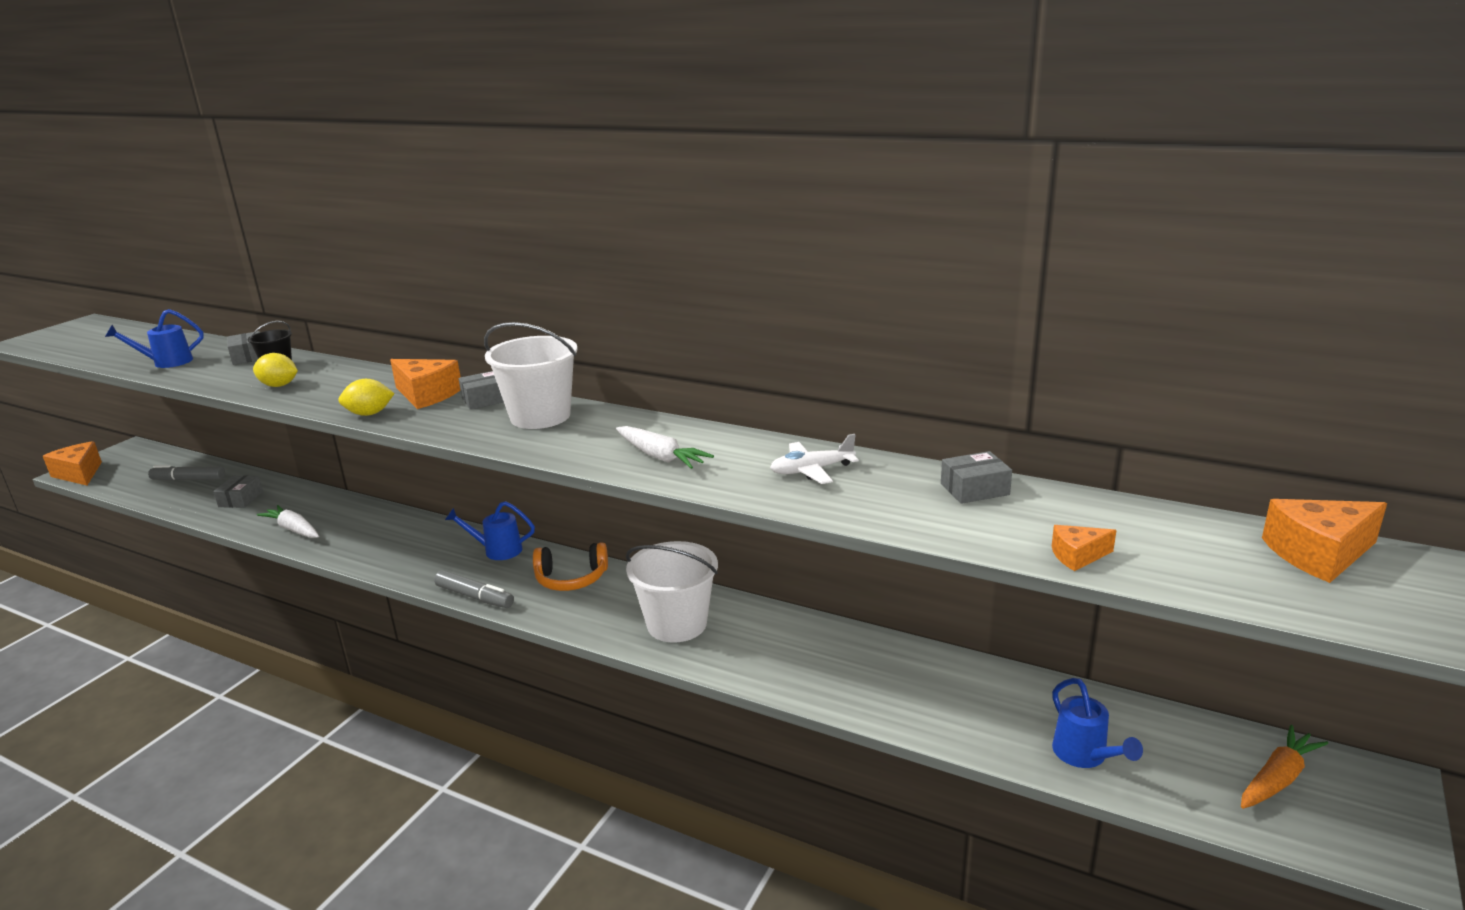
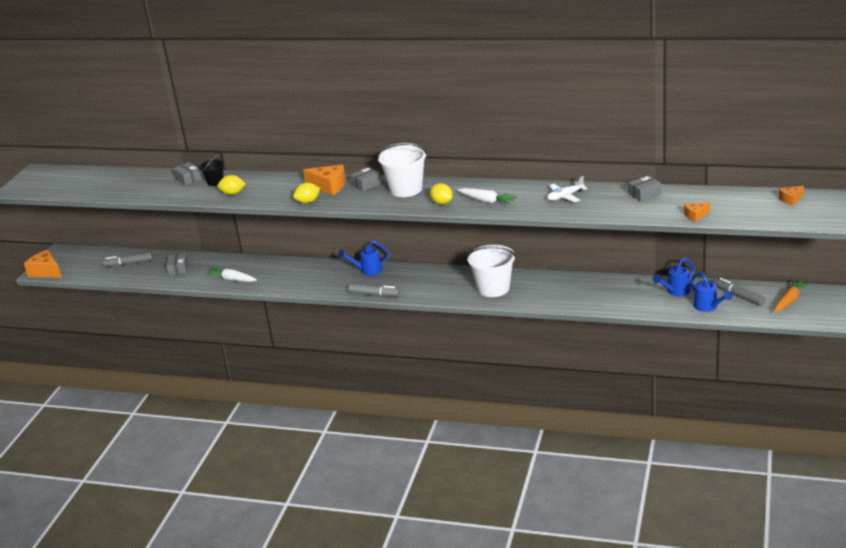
camera: 10 degrees left, 5 degrees up
blue watering can [105,309,204,368] -> blue watering can moved to [653,258,695,296]
orange headphones [533,542,608,591] -> none
orange cheese [1262,499,1387,583] -> orange cheese [779,186,804,206], size x0.56
none -> yellow lemon [430,183,453,205]
none -> grey marker [715,278,766,306]

